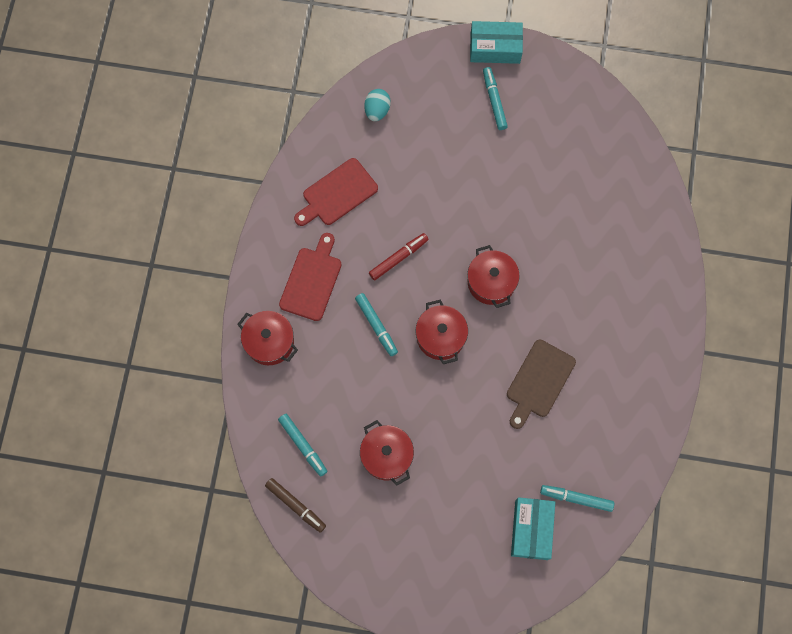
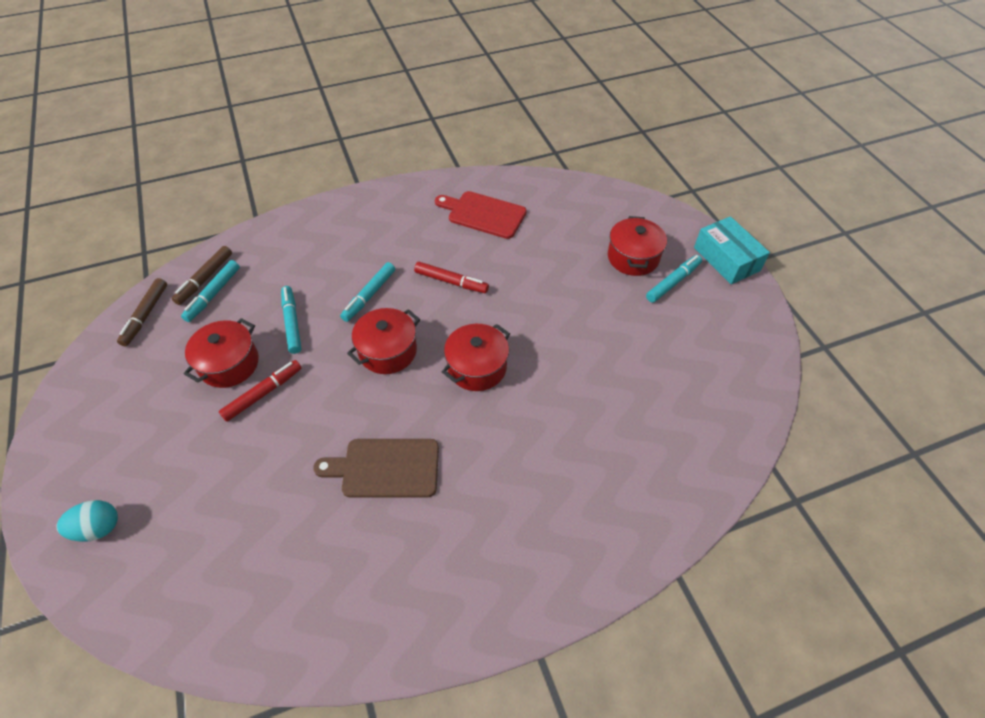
camera: 60 degrees right, 20 degrees down
red pot [237,311,298,365] -> red pot moved to [608,216,667,276]
red cutting board [279,233,342,321] -> none
turquoise egg [364,89,391,121] -> turquoise egg moved to [56,500,118,542]
turquoise box [511,497,555,560] -> none
turquoise marker [540,485,614,512] -> turquoise marker moved to [281,286,301,354]
none -> brown marker [172,246,232,305]
none -> red marker [219,360,301,422]

